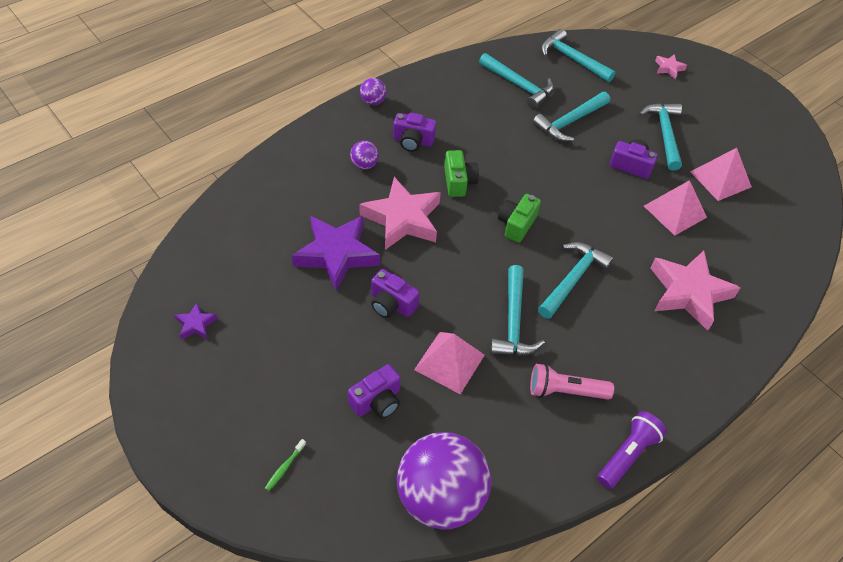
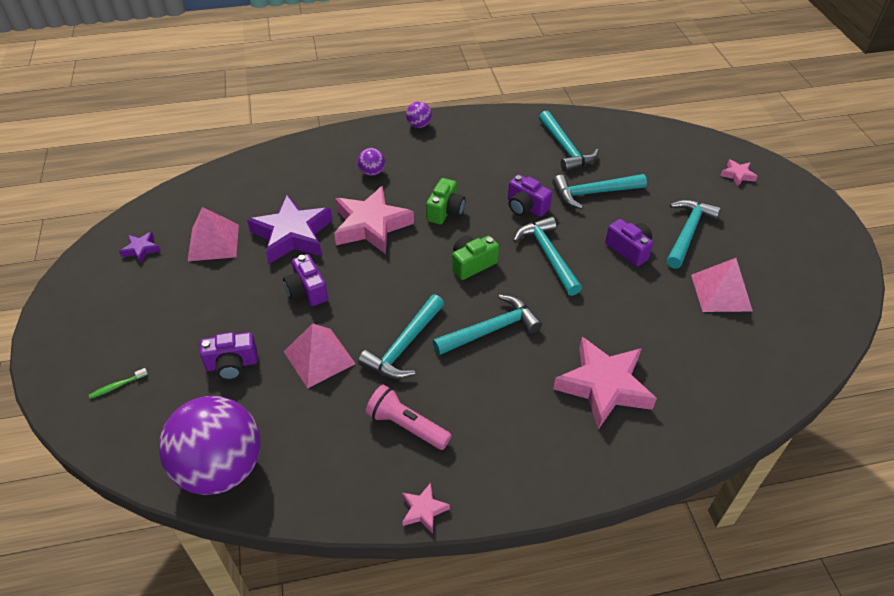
camera: 30 degrees right, 5 degrees down
purple camera [393,113,436,152] -> purple camera moved to [508,174,552,217]
turquoise hammer [541,29,616,82] -> turquoise hammer moved to [513,216,582,296]
purple flashlight [597,411,667,489] -> pink star [402,483,450,533]
pink pyramid [644,180,707,236] -> pink pyramid moved to [188,207,239,261]

